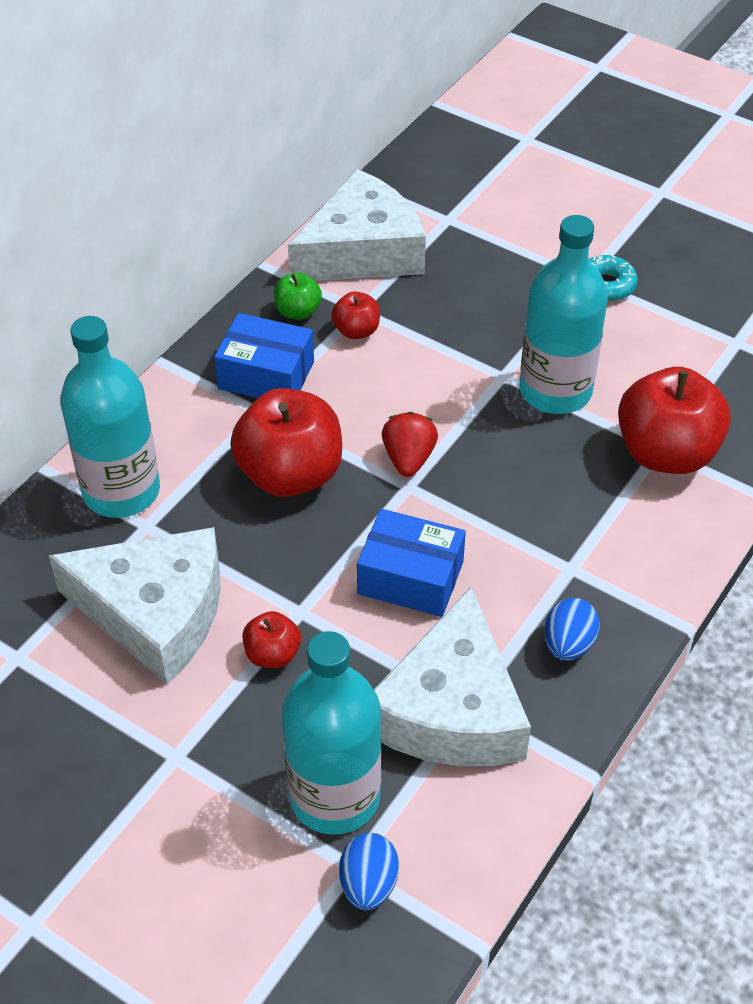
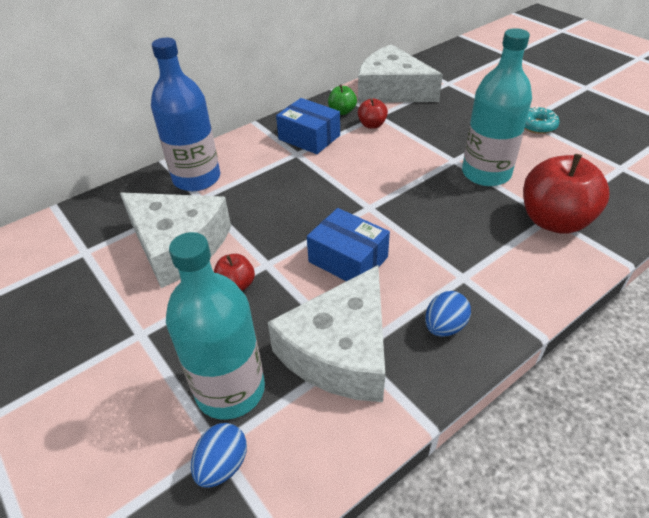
camera: 20 degrees right, 5 degrees down
turquoise bottle [60,316,160,518] -> blue bottle [151,38,220,191]
red apple [230,388,342,497] -> none
white cheese [288,169,426,281] -> white cheese turned 135 degrees counterclockwise [358,44,443,103]
red strawberry [382,412,438,477] -> none

